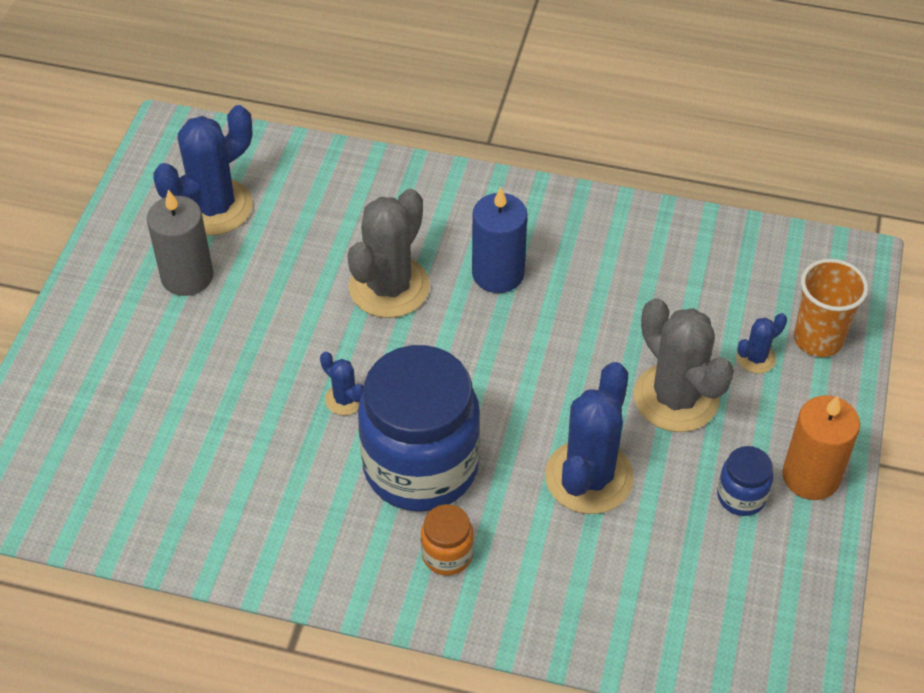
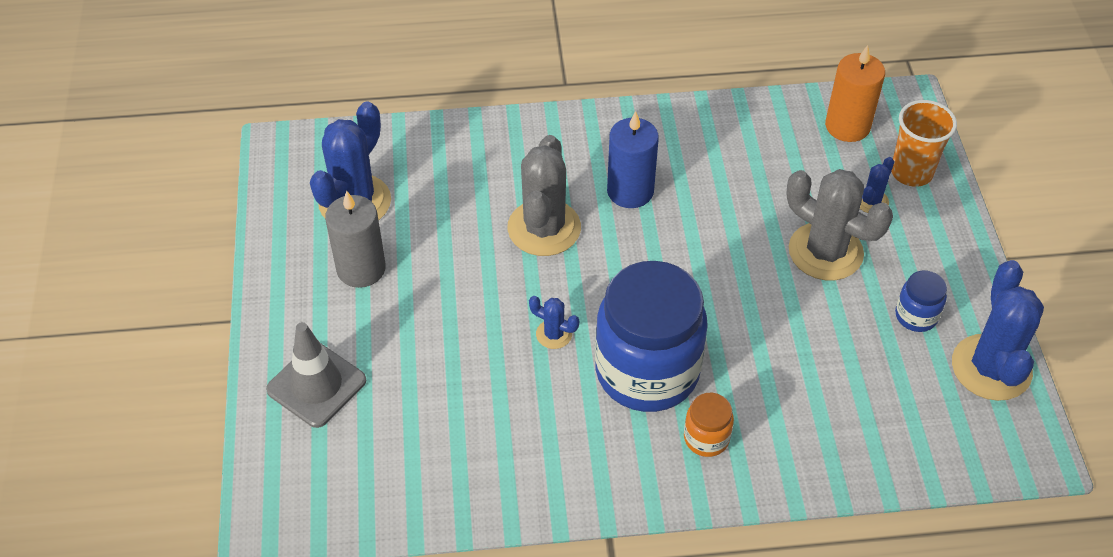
camera: 20 degrees left, 0 degrees up
blue cactus [545,362,634,514] -> blue cactus moved to [952,260,1044,401]
orange candle [782,395,860,500] -> orange candle moved to [825,45,885,142]
none -> grey traffic cone [266,322,366,428]

